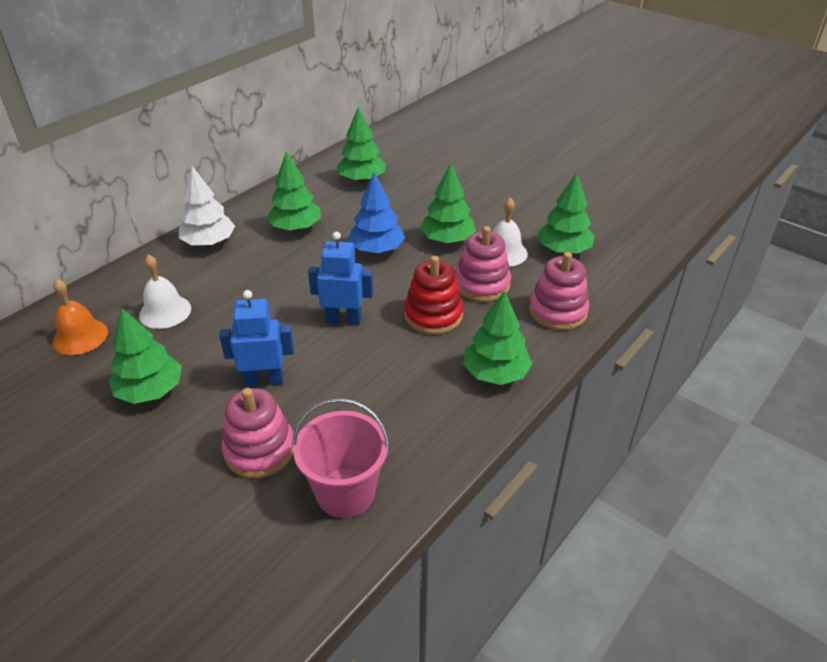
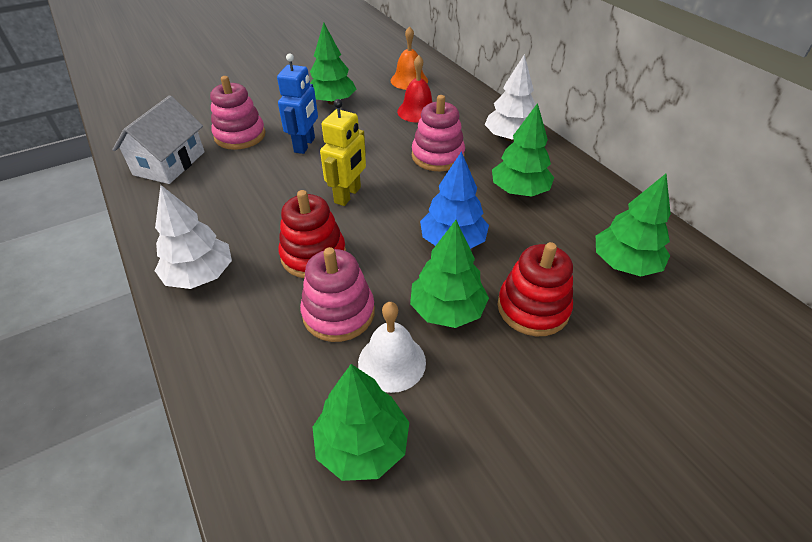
camera: 110 degrees right, 5 degrees up
white bell [139,255,191,329] -> red bell [397,55,433,123]
pink bucket [292,398,390,518] -> white house [112,95,205,184]
blue robot [308,232,373,325] -> yellow robot [320,99,366,206]
green tree [463,290,533,385] -> white tree [155,185,232,289]
pink stacking toy [529,252,589,330] -> pink stacking toy moved to [412,95,465,171]
none -> red stacking toy [497,242,573,336]

